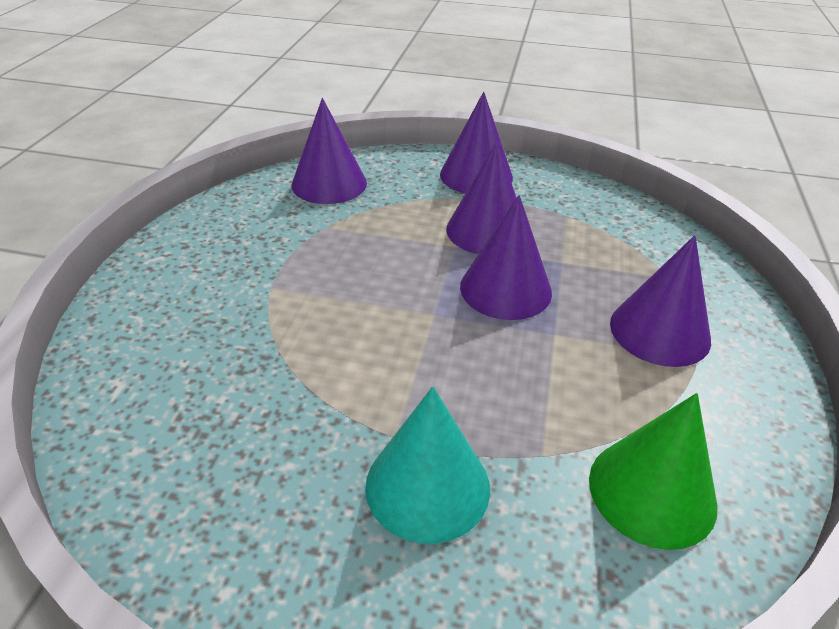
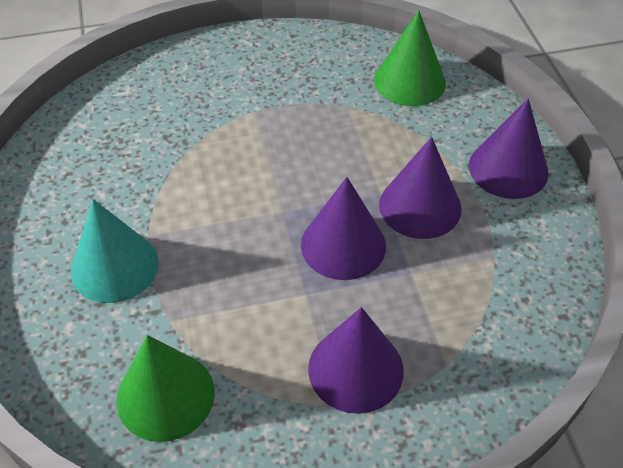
camera: 65 degrees right, 10 degrees up
purple cone [292,98,367,204] -> green cone [374,10,446,106]

